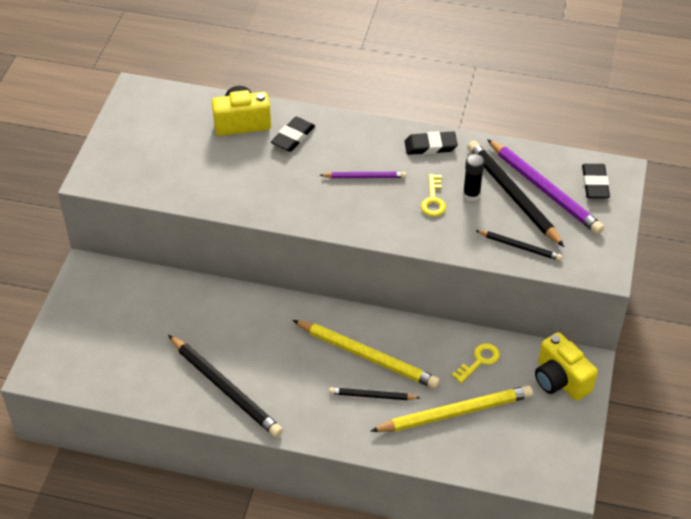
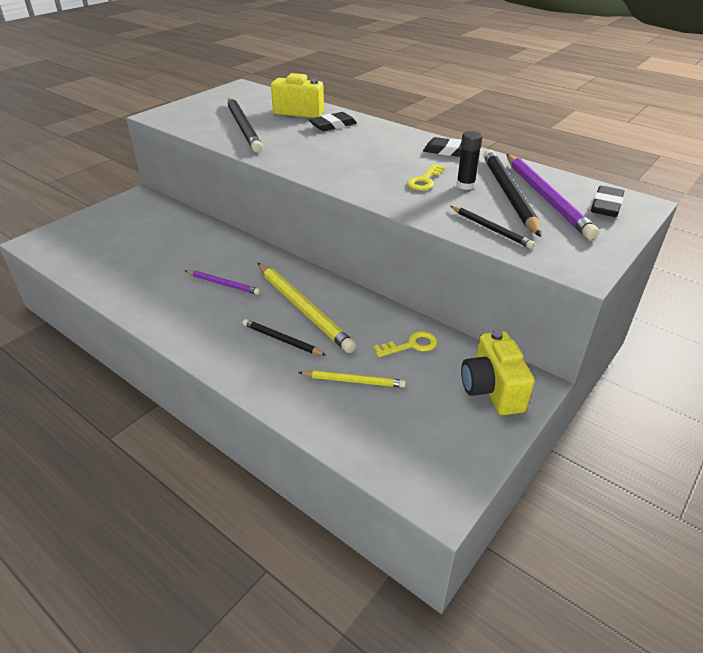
camera: 25 degrees right, 10 degrees down
black pencil [168,335,283,437] -> black pencil moved to [228,98,263,153]
purple pencil [320,172,406,178] -> purple pencil moved to [185,270,261,295]
yellow pencil [371,385,533,432] -> yellow pencil [298,370,406,388], size x0.54

